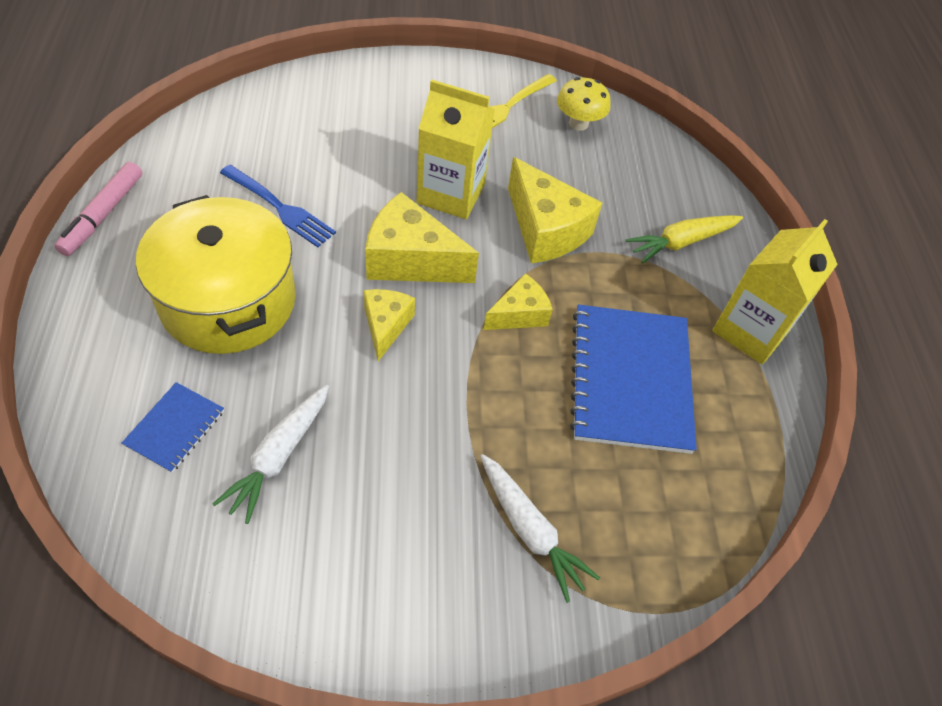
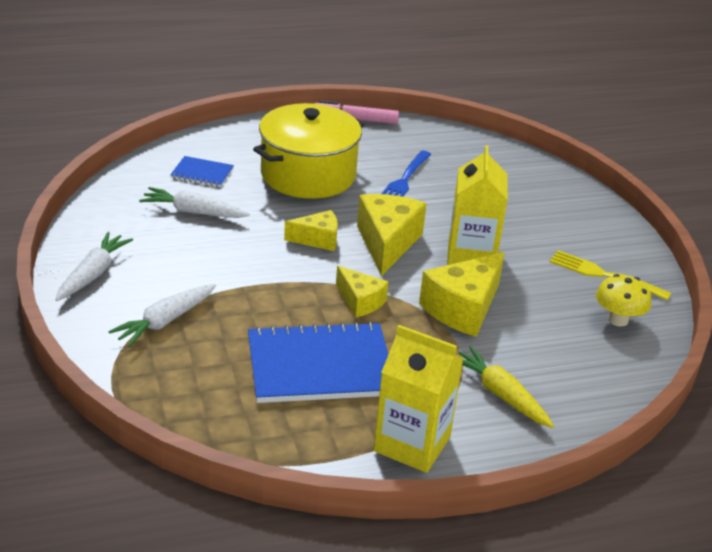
camera: 80 degrees right, 20 degrees down
none -> white carrot [55,232,133,301]

